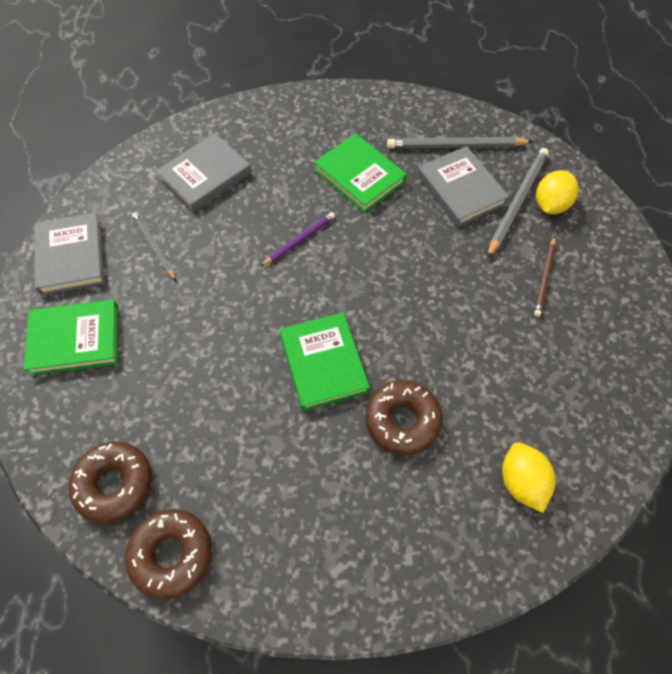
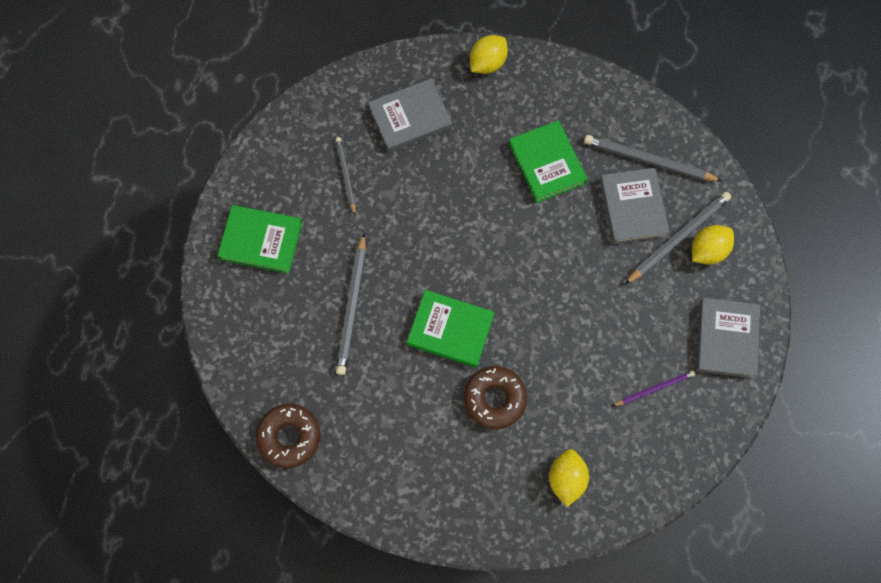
camera: 20 degrees right, 10 degrees up
grey book [34,212,105,295] -> grey book moved to [696,298,760,378]
brown donut [69,442,152,523] -> none
purple pencil [260,212,335,267] -> purple pencil moved to [612,370,696,406]
green book [280,312,370,411] -> green book turned 75 degrees counterclockwise [407,290,495,367]
brown pencil [534,236,556,317] -> none
none -> grey pencil [336,233,366,375]
none -> yellow lemon [470,35,508,74]

